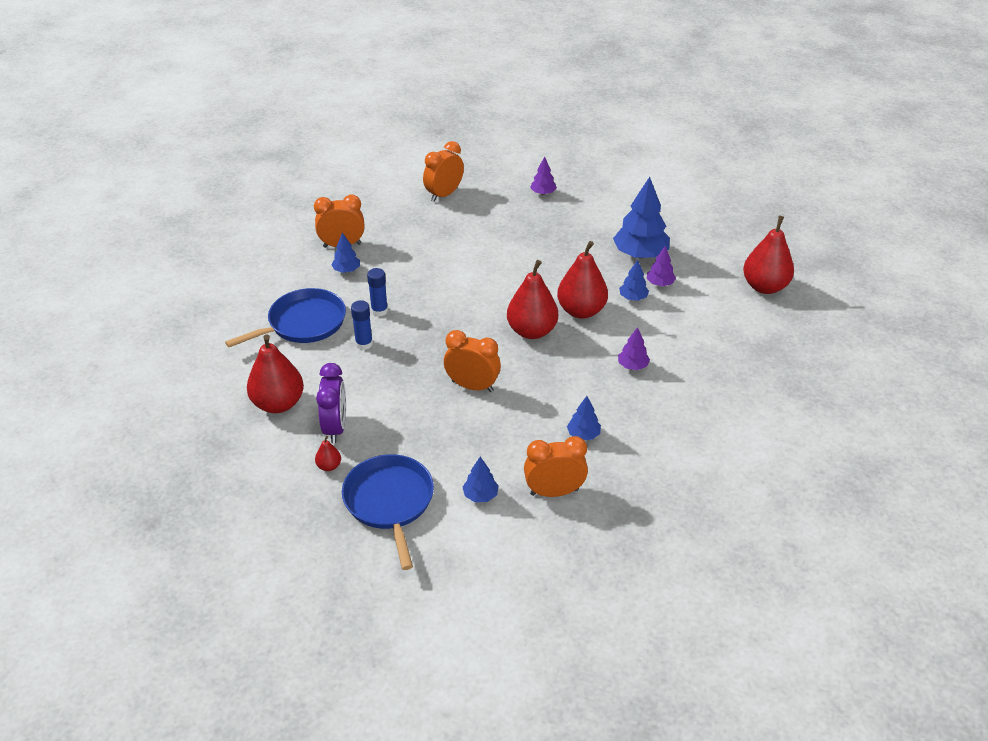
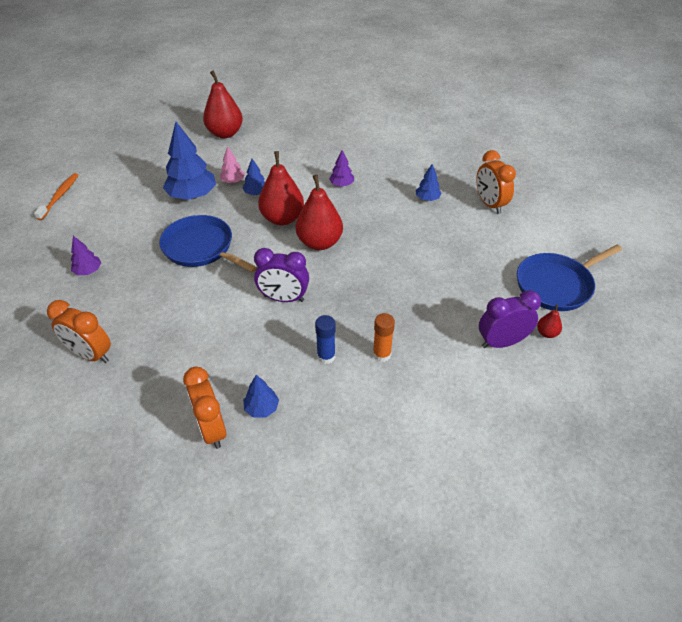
camera: 105 degrees left, 5 degrees up
blue pan [225,288,346,347] -> blue pan moved to [159,215,257,273]
red pear [247,335,304,413] -> none
blue glue stick [351,300,373,350] -> orange glue stick [373,313,395,362]
orange clock [444,330,501,392] -> none
blue tree [463,457,499,502] -> none
purple tree [647,246,676,286] -> pink tree [220,146,245,183]
none -> orange toothbrush [34,173,79,220]
none -> purple clock [254,248,309,302]

